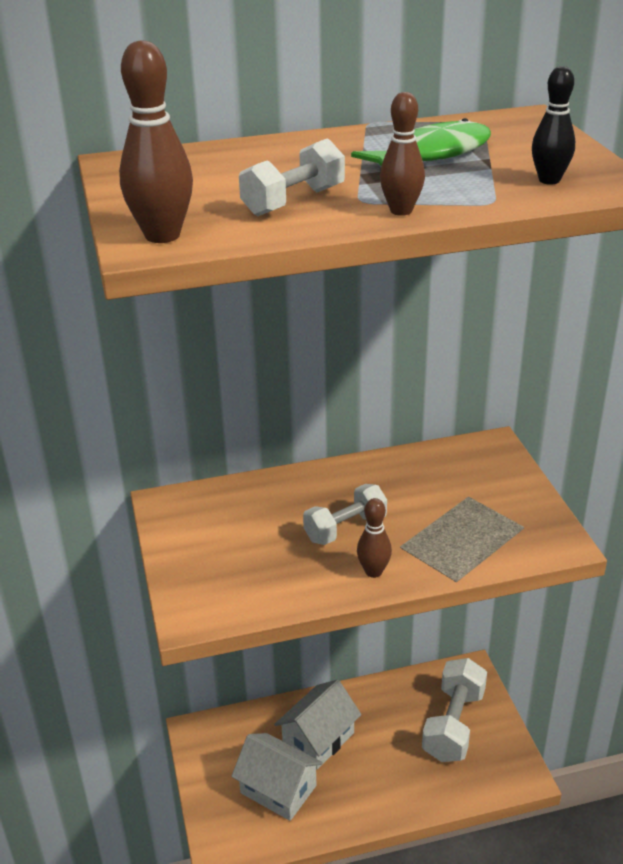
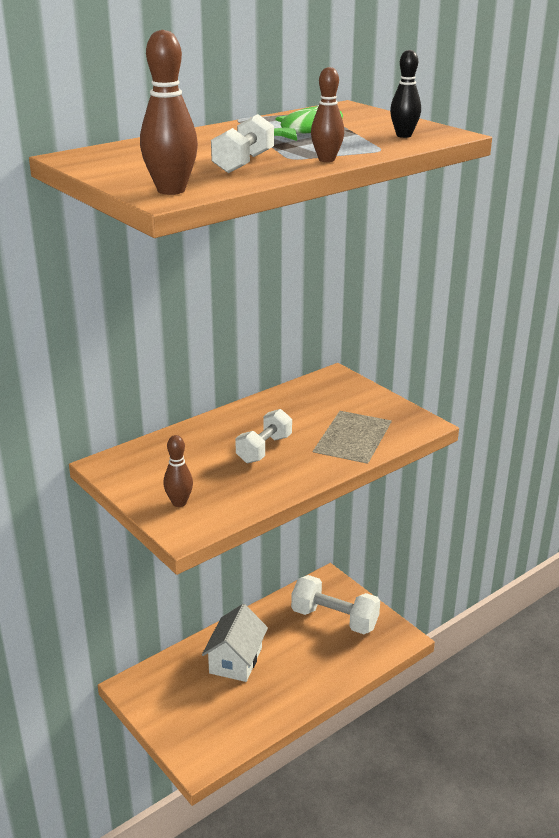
camera: 25 degrees left, 5 degrees down
white house [231,733,323,821] -> none
brown bowling pin [357,498,392,578] -> brown bowling pin moved to [163,435,193,507]
white dumbbell [422,658,487,762] -> white dumbbell turned 60 degrees counterclockwise [291,575,380,634]

